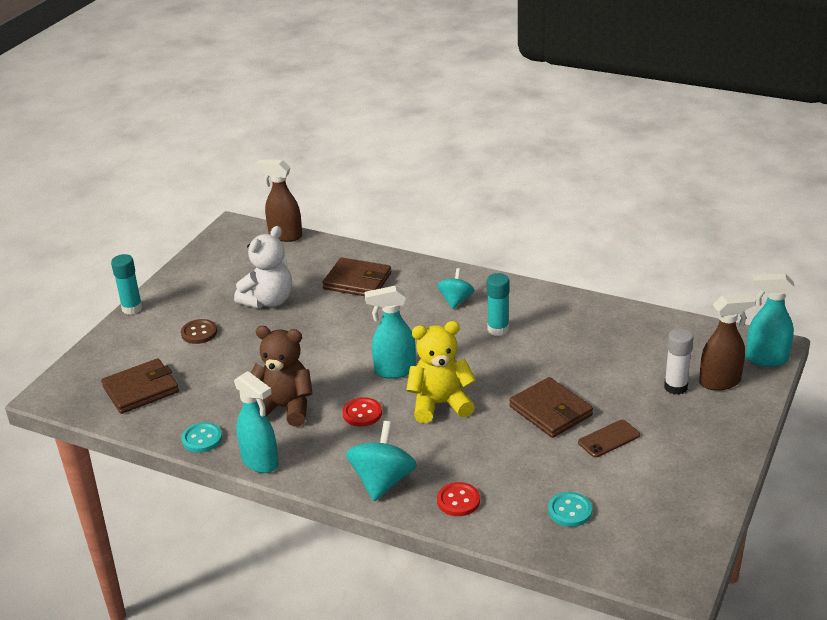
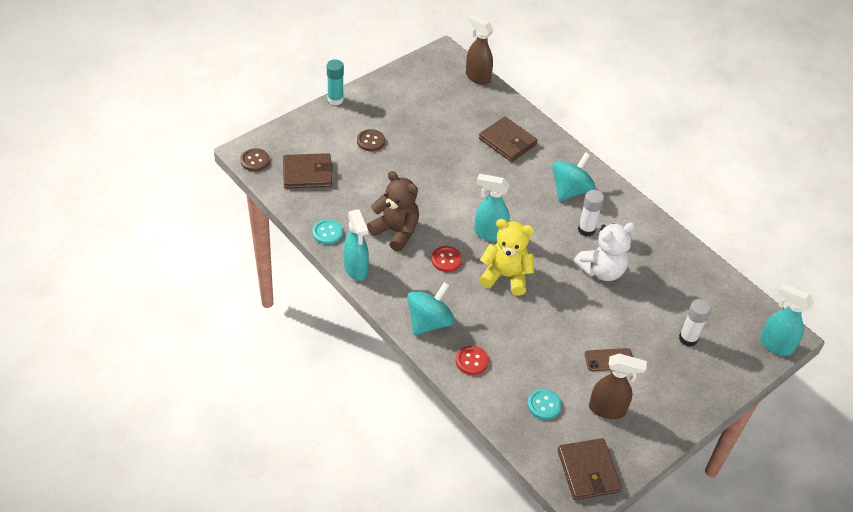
camera: 20 degrees right, 15 degrees up
white teddy bear [234,226,292,309] -> white teddy bear moved to [574,222,635,281]
turquoise spinning top [437,268,474,309] -> turquoise spinning top [552,152,595,201], size x1.57
turquoise glue stick [487,273,509,336] -> white glue stick [578,190,604,236]
brown wallet [509,377,593,438] -> brown wallet moved to [558,438,622,500]
brown spray bottle [699,293,756,390] -> brown spray bottle moved to [589,353,647,419]
none -> brown button [240,148,270,171]

